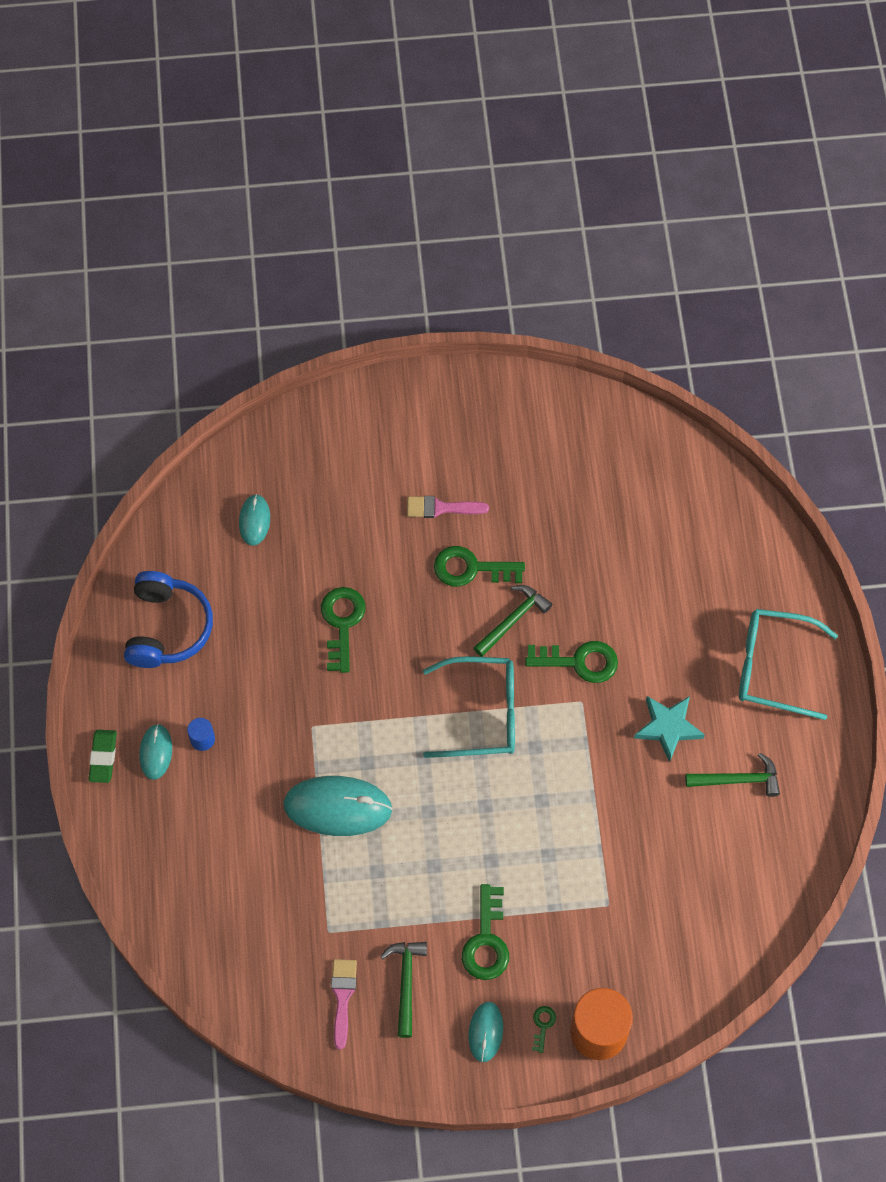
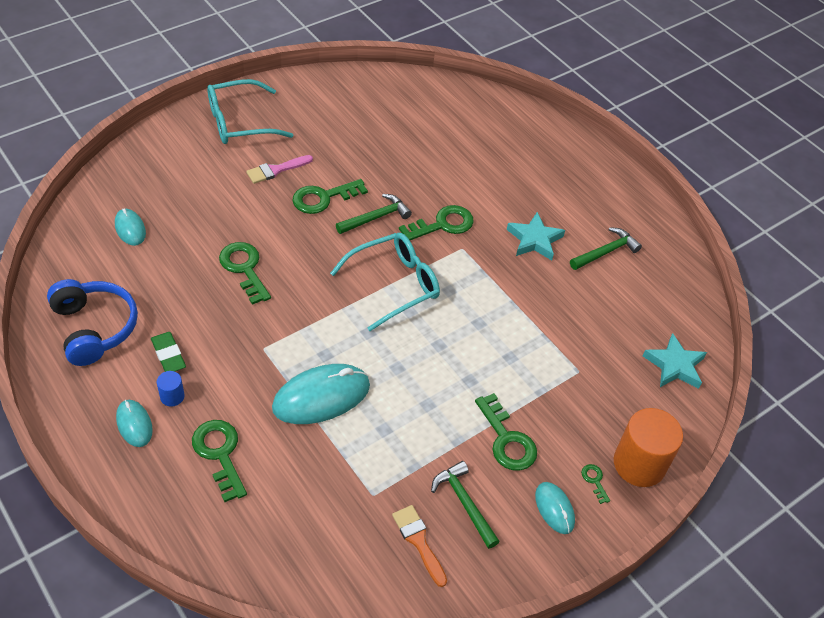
camera: 35 degrees left, 15 degrees down
green eraser [88,730,117,783] -> green eraser moved to [151,332,186,372]
pink brush [331,959,357,1049] -> orange brush [392,505,447,587]
green hammer [473,585,552,657] -> green hammer turned 45 degrees clockwise [336,194,412,234]
turquoise glasses [739,609,838,720] -> turquoise glasses moved to [207,79,293,144]
none -> green key [192,420,247,502]
none -> turquoise star [643,333,707,389]

